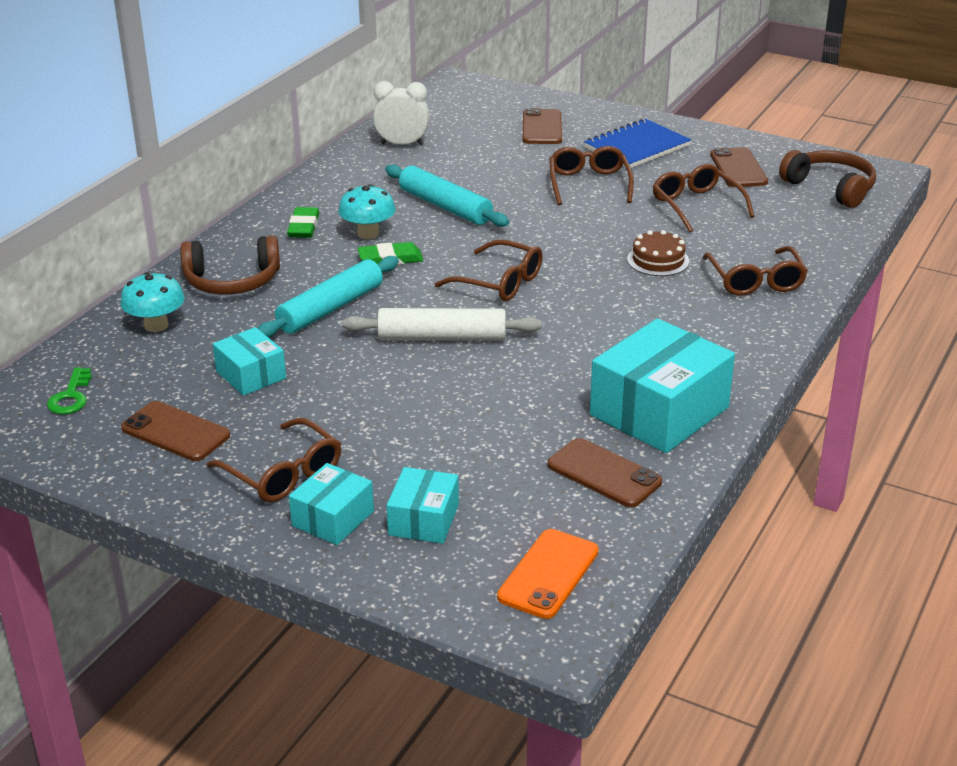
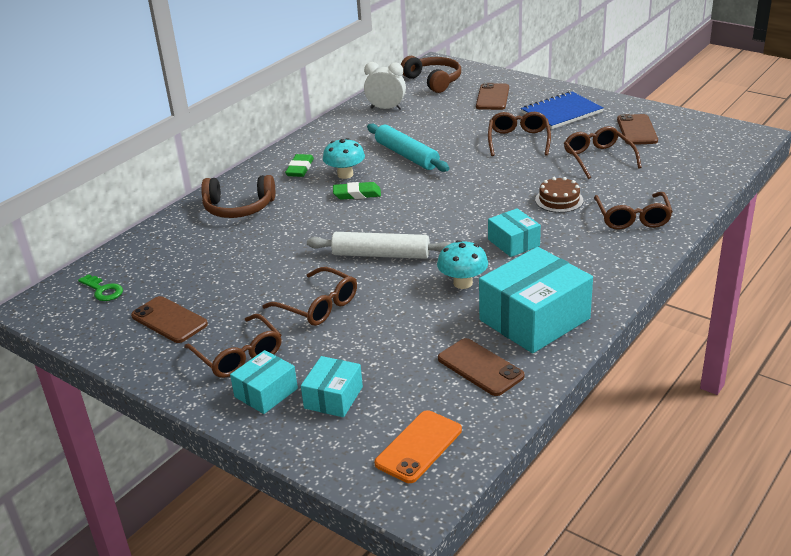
camera: 10 degrees right, 0 degrees up
green key [47,367,92,414] -> green key turned 60 degrees counterclockwise [78,274,123,301]
turquoise mushroom [120,272,185,332] -> turquoise mushroom moved to [437,240,488,289]
turquoise box [213,327,286,396] -> turquoise box moved to [488,208,541,257]
turquoise rolling pin [258,256,399,338] -> none
brown glasses [435,239,543,301] -> brown glasses moved to [262,267,357,326]
brown headphones [779,150,876,208] -> brown headphones moved to [401,56,461,93]

